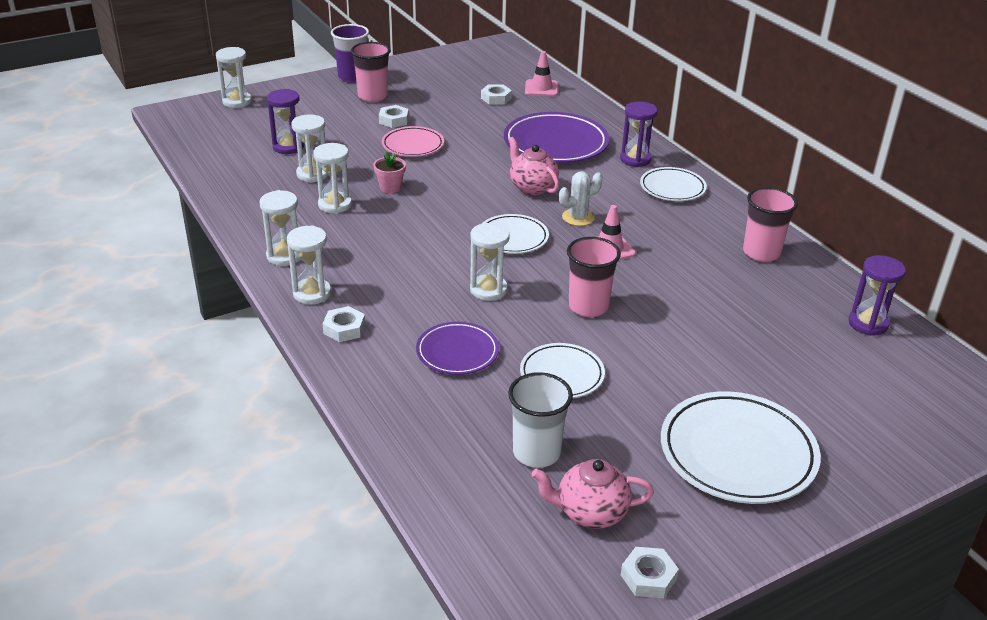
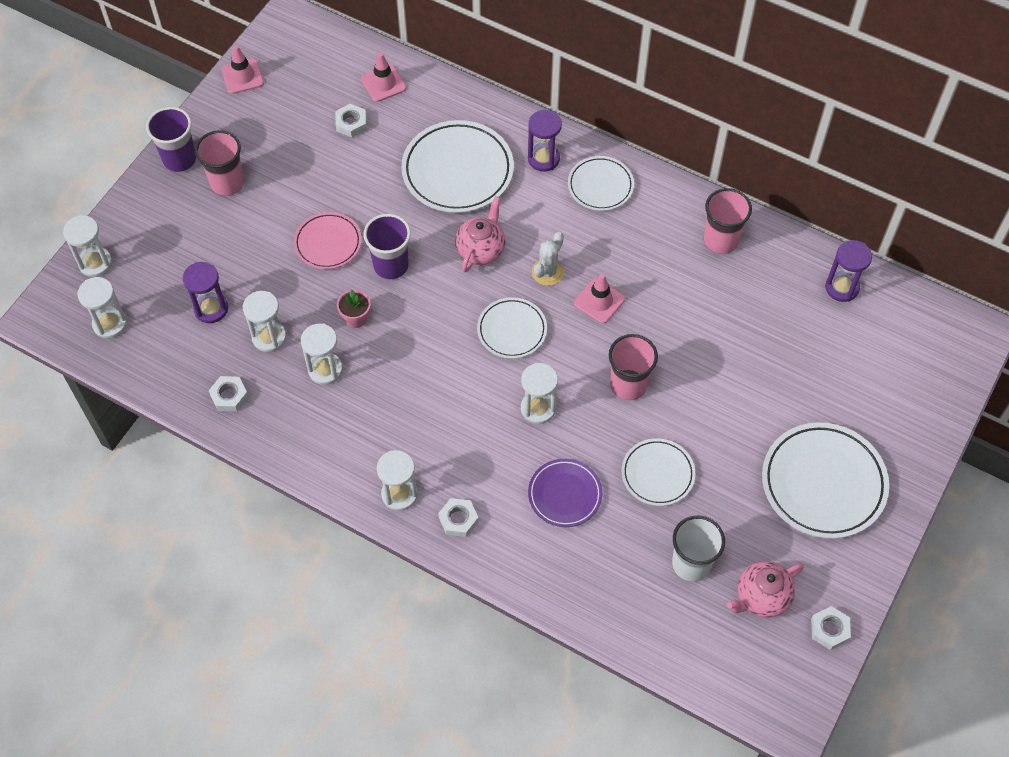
camera: 30 degrees left, 25 degrees up
white hourglass [259,190,301,266] -> white hourglass moved to [77,277,127,338]
white nut [379,105,409,128] -> white nut moved to [209,376,249,412]
purple plate [504,112,609,163] -> white plate [401,120,514,213]
pink teapot [508,137,559,195] -> pink teapot turned 90 degrees clockwise [455,196,505,273]
none -> pink traffic cone [221,45,264,94]
none -> purple cup [364,214,411,280]

